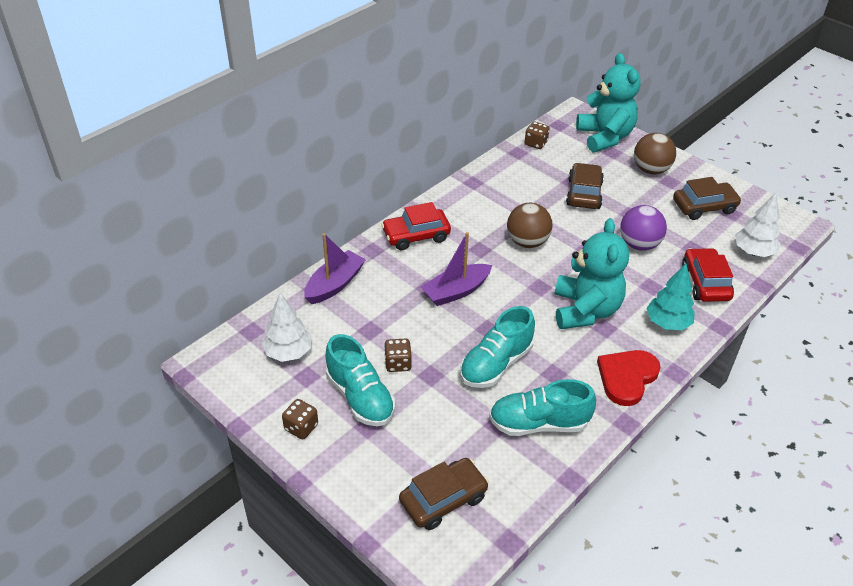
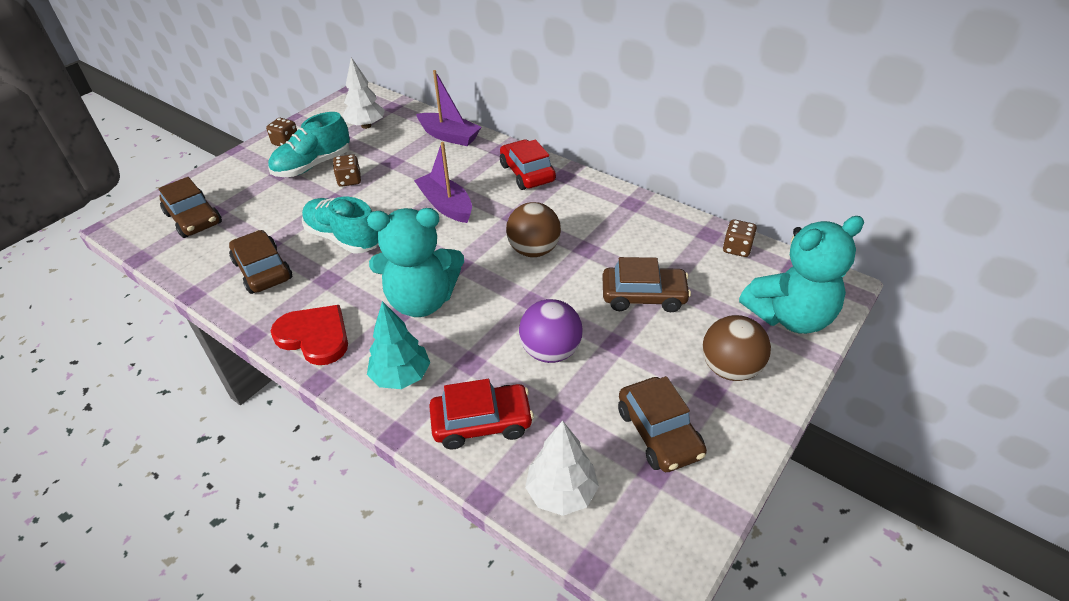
camera: 85 degrees right, 0 degrees up
turquoise shoe [489,379,596,436] -> brown car [229,230,292,294]

